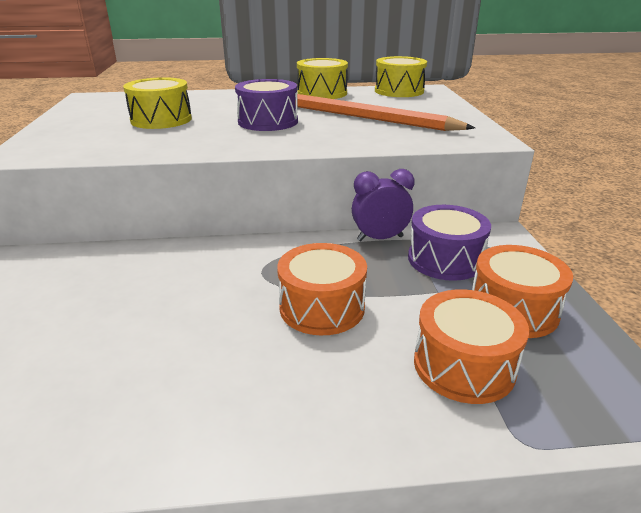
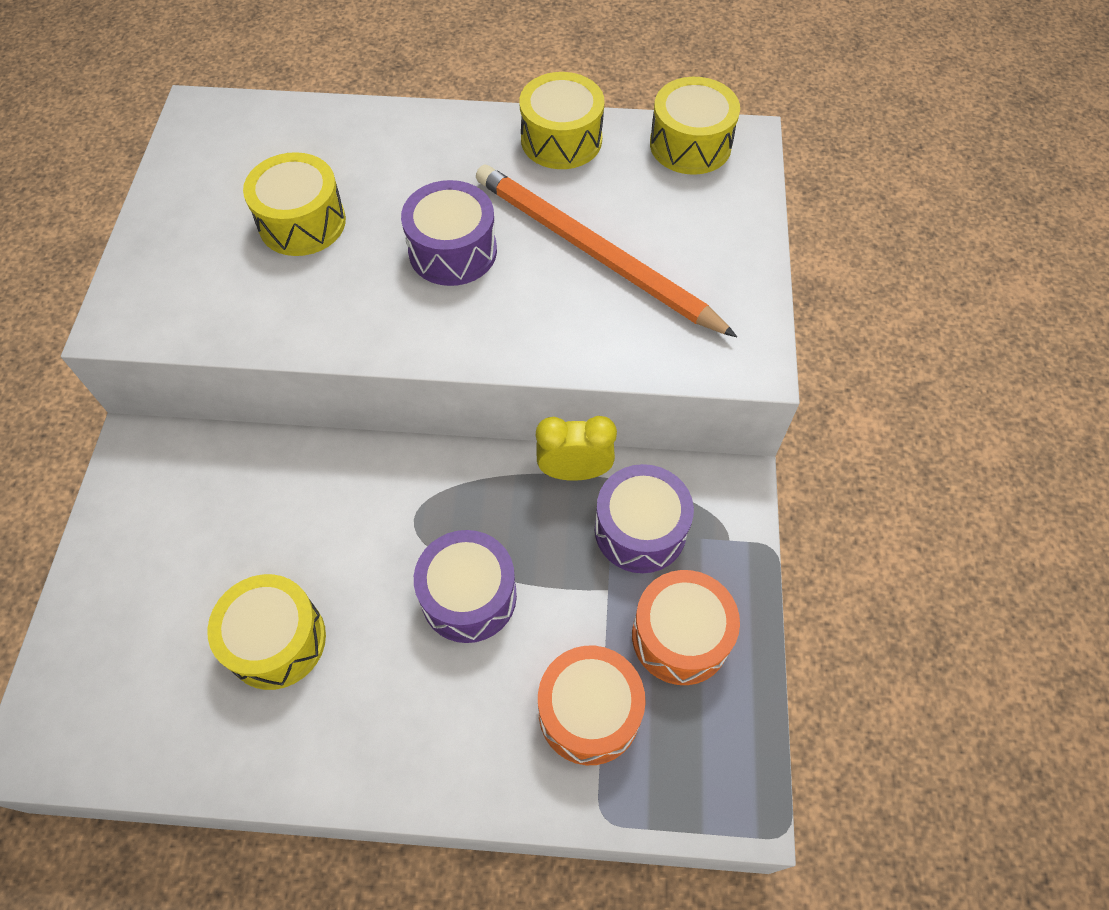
camera: 10 degrees right, 30 degrees up
orange drum [277,243,367,335] -> purple drum [414,530,517,643]
purple clock [352,169,415,241] -> yellow clock [536,416,617,481]
none -> yellow drum [207,574,326,690]

